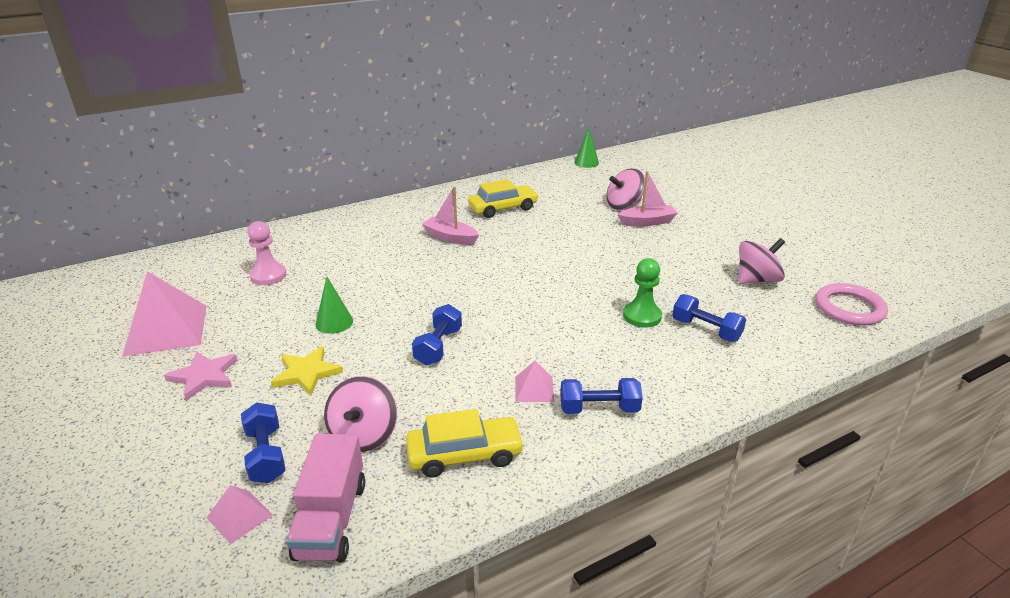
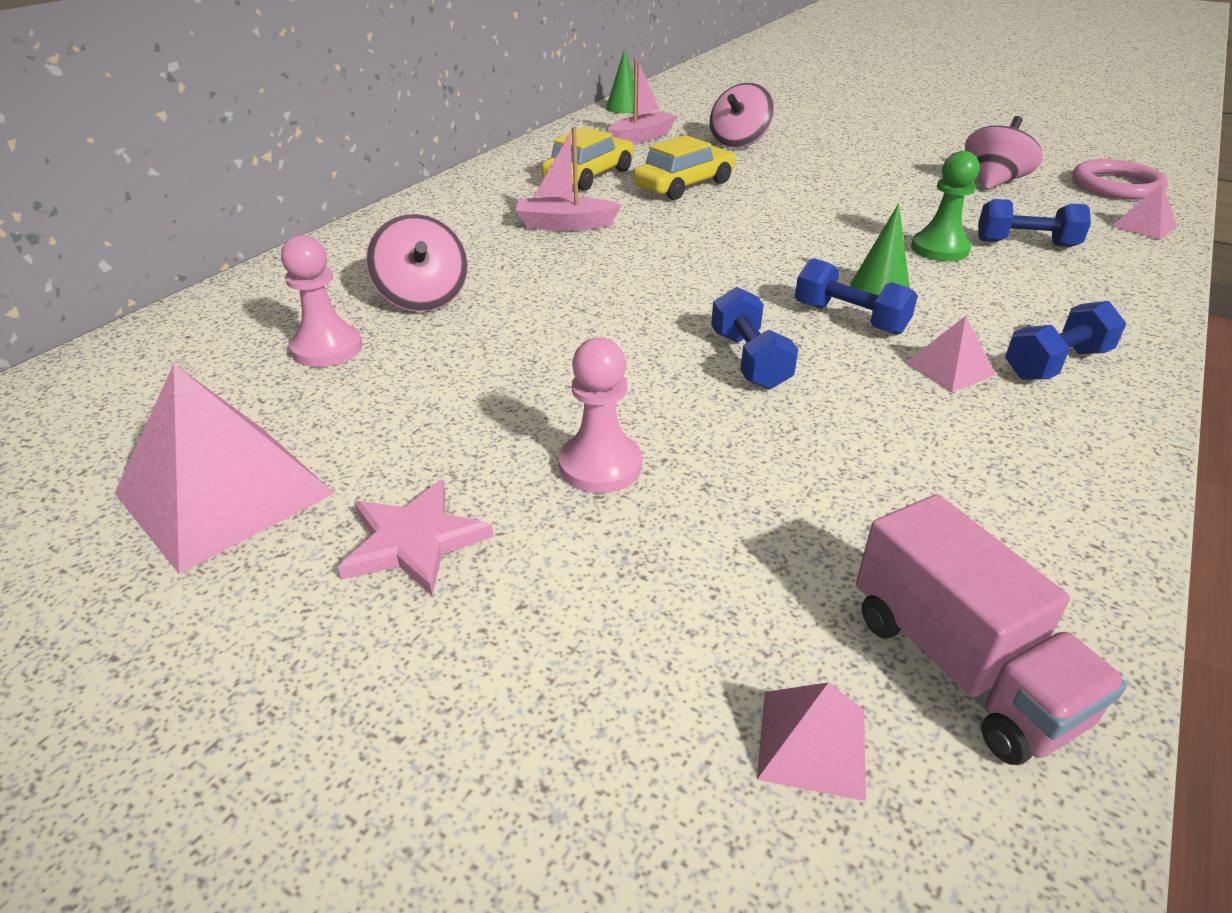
camera: 30 degrees left, 5 degrees up
blue dumbbell [241,402,286,483] -> blue dumbbell moved to [795,258,918,335]
yellow star [271,346,343,395] -> pink pawn [559,338,642,493]
green cone [316,276,353,334] -> green cone moved to [850,204,910,296]
pink spinning top [324,376,397,452] -> pink spinning top moved to [366,214,468,312]
yellow car [406,409,525,477] -> yellow car moved to [633,135,736,200]
pink boat [618,171,678,227] -> pink boat moved to [608,58,677,144]
none -> pink pyramid [1112,182,1177,240]

